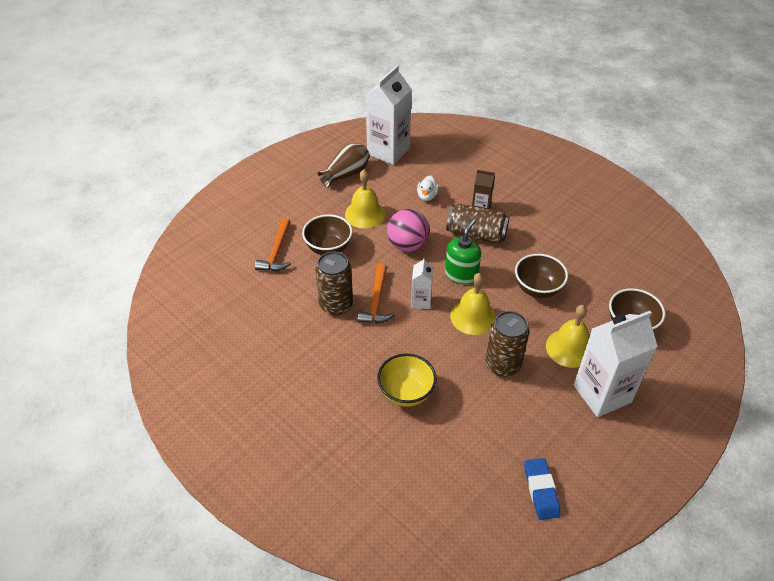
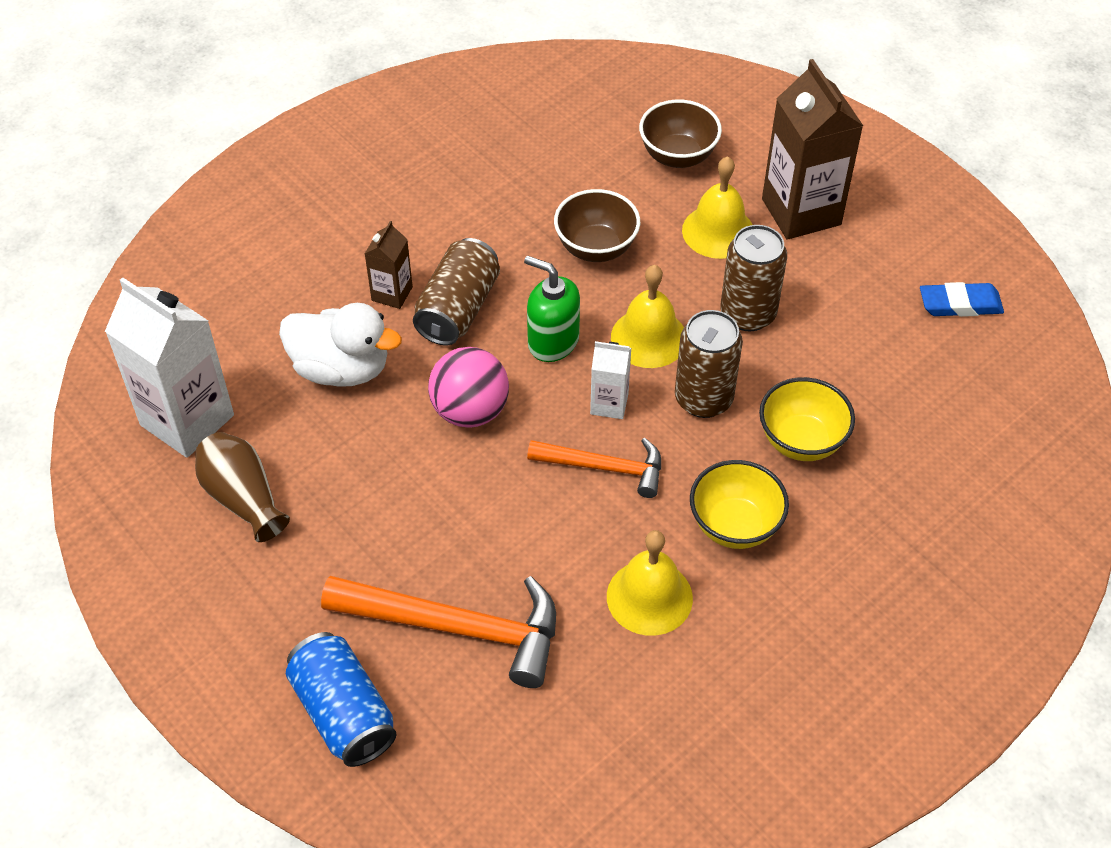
camera: 85 degrees left, 5 degrees up
orange hammer [255,217,291,271] -> orange hammer [321,576,556,688], size x1.64
brown bowl [302,214,352,255] -> none
brown can [315,251,353,315] -> brown can moved to [675,310,743,418]
yellow bell [345,170,385,228] -> yellow bell moved to [607,530,693,636]
white duck [417,175,439,201] -> white duck [279,303,402,387], size x1.92
white carton [574,311,658,417] -> brown carton [762,59,863,240]
none -> blue can [286,632,397,767]
none -> yellow bowl [690,460,789,549]

